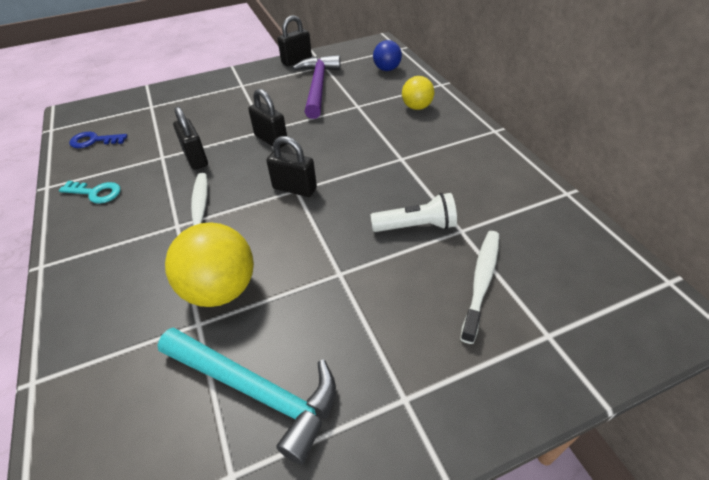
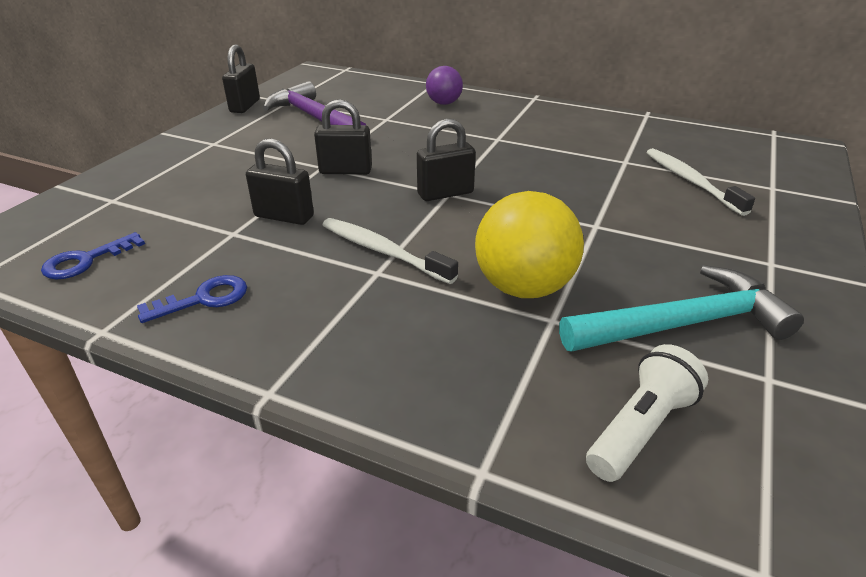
camera: 45 degrees left, 10 degrees down
turquoise key [59,181,121,204] -> blue key [137,275,247,323]
white flashlight [370,193,457,232] -> white flashlight moved to [586,344,708,482]
blue ball [373,40,402,71] -> none
yellow ball [402,76,434,110] -> purple ball [426,66,463,105]

